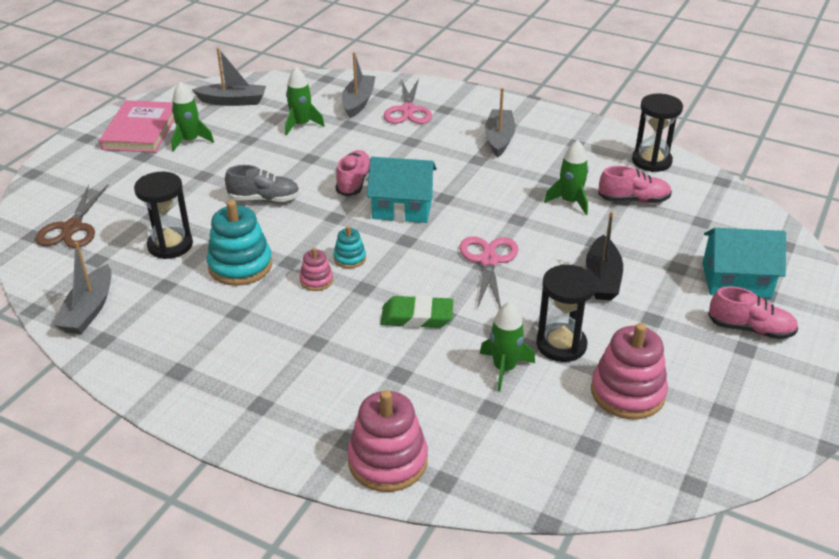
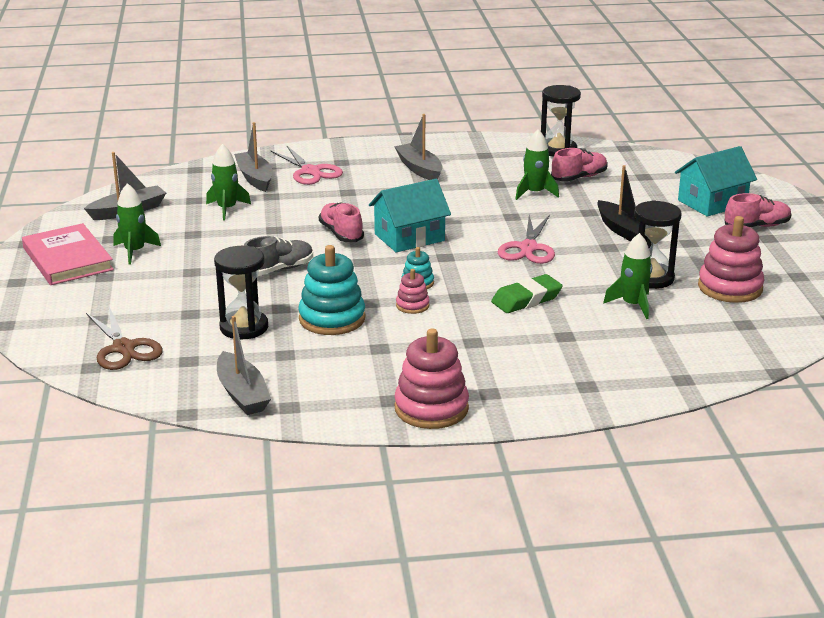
camera: 35 degrees left, 10 degrees down
pink stacking toy [347,390,428,492] -> pink stacking toy moved to [394,328,469,429]
pink scissors [459,236,518,309] -> pink scissors turned 135 degrees counterclockwise [498,215,555,264]

